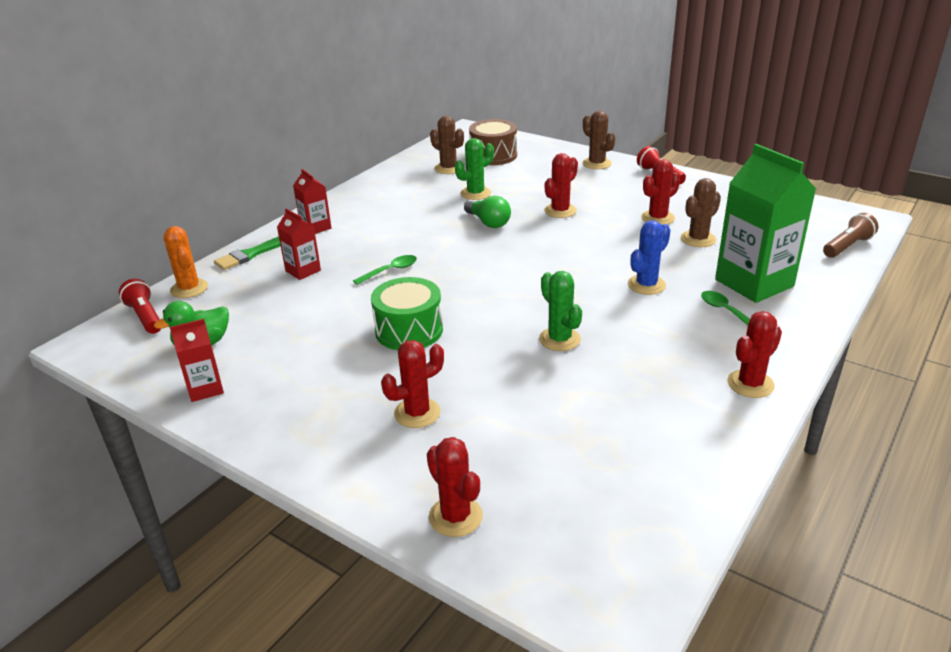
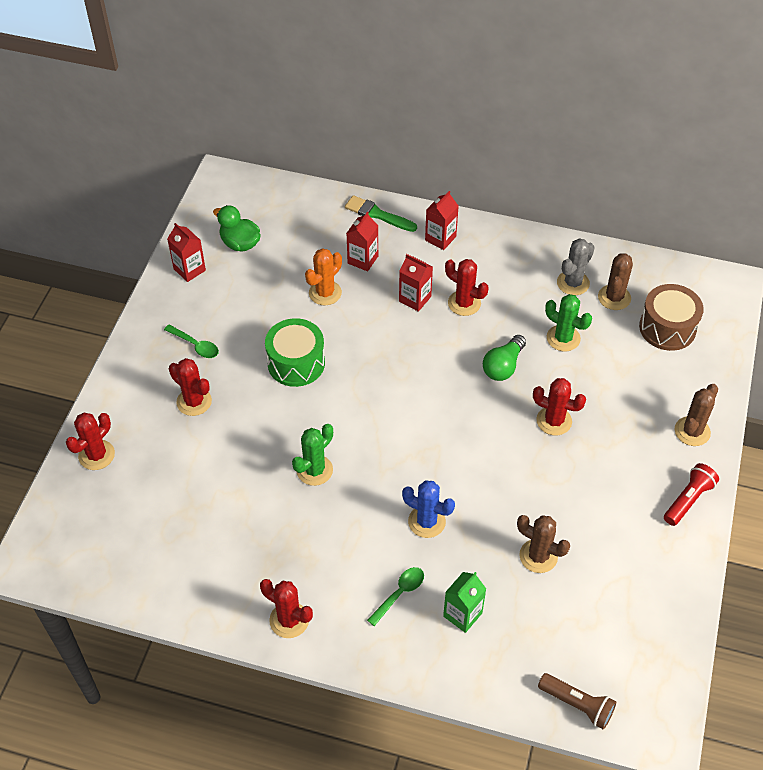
camera: 70 degrees right, 20 degrees up
red flashlight [119,279,161,334] -> none
orange cactus [164,226,208,298] -> orange cactus moved to [305,248,342,305]
green spoon [353,255,417,285] -> green spoon moved to [164,324,219,358]
red cactus [641,159,680,225] -> red cactus moved to [445,259,489,316]
green carton [715,144,816,303] -> green carton [443,572,486,633], size x0.50
none -> red carton [399,254,433,312]
none -> grey cactus [557,238,595,295]

